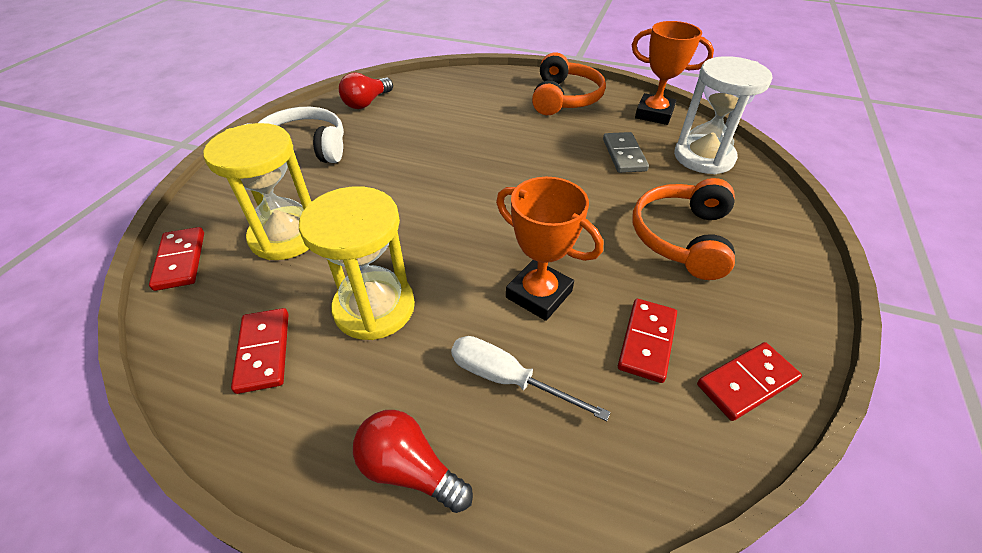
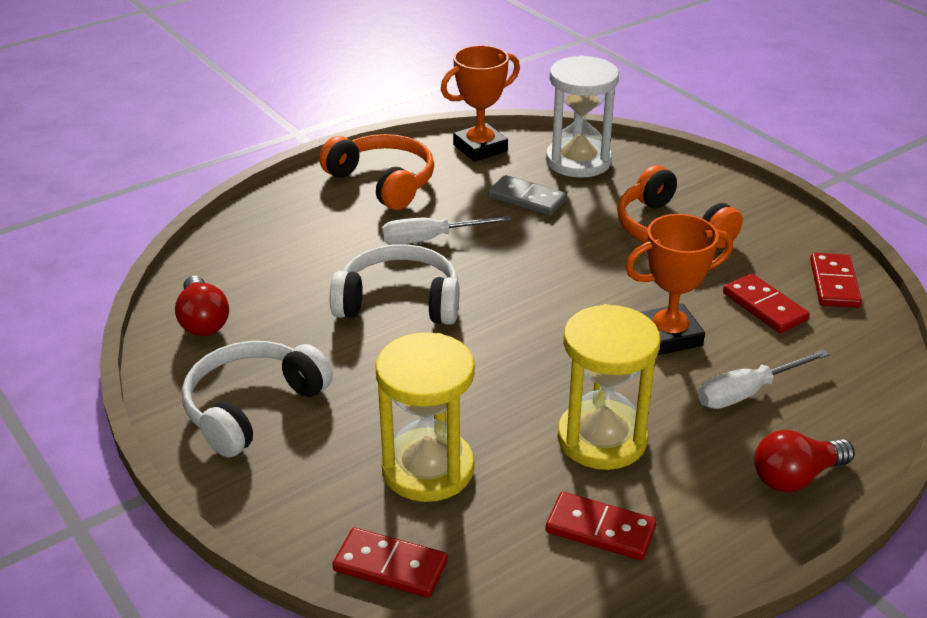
camera: 55 degrees left, 10 degrees down
none -> white headphones [330,244,460,325]
none -> white screwdriver [382,215,511,245]

